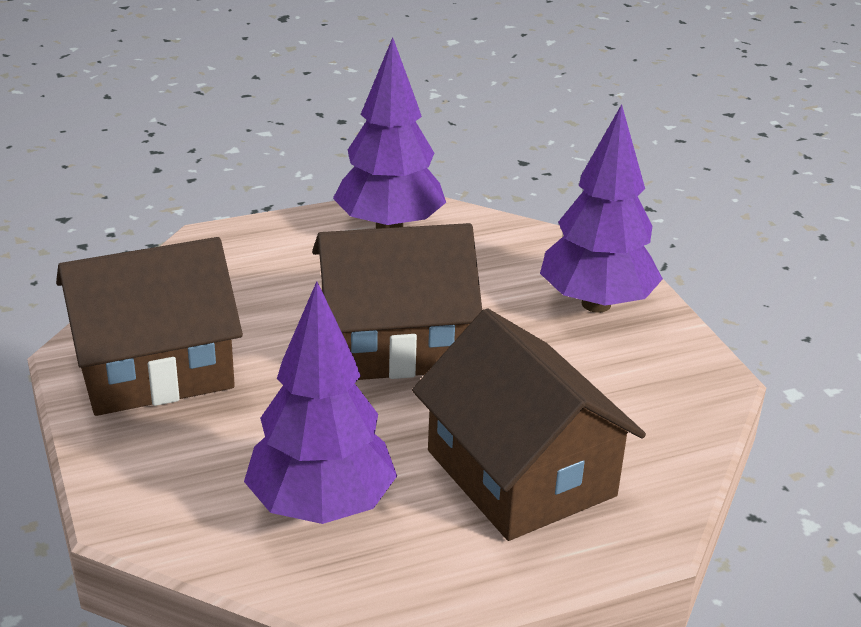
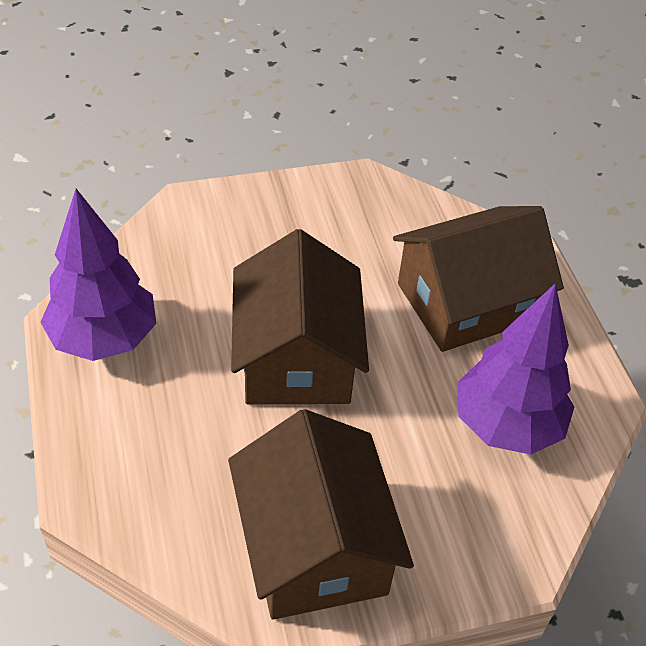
camera: 85 degrees left, 15 degrees up
purple tree [540,104,663,313] -> none

